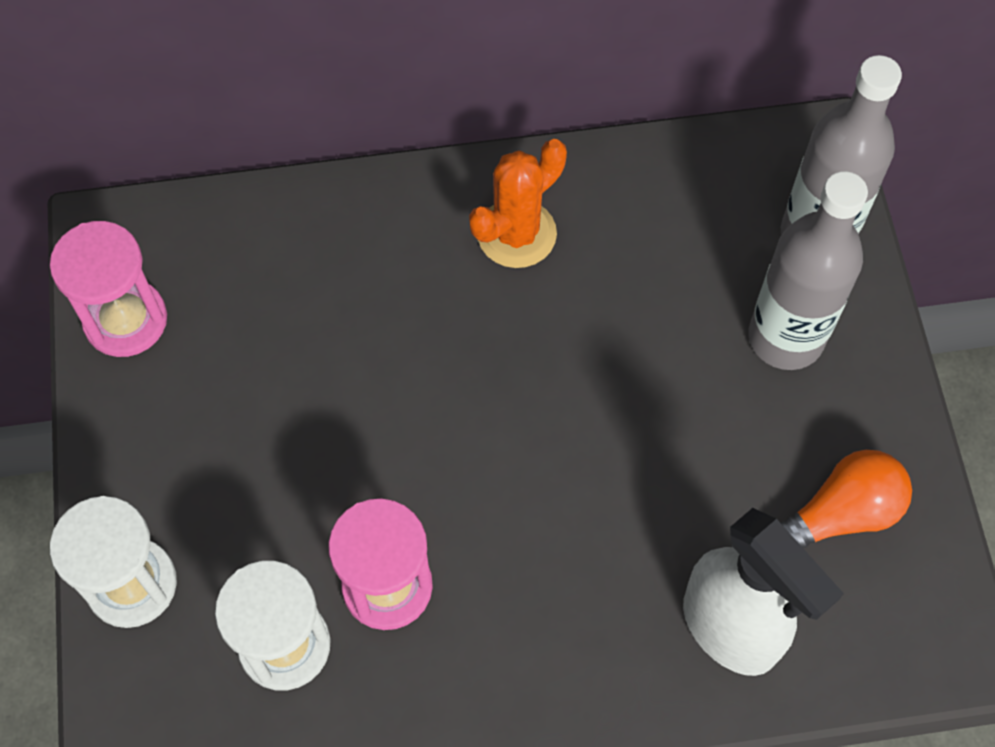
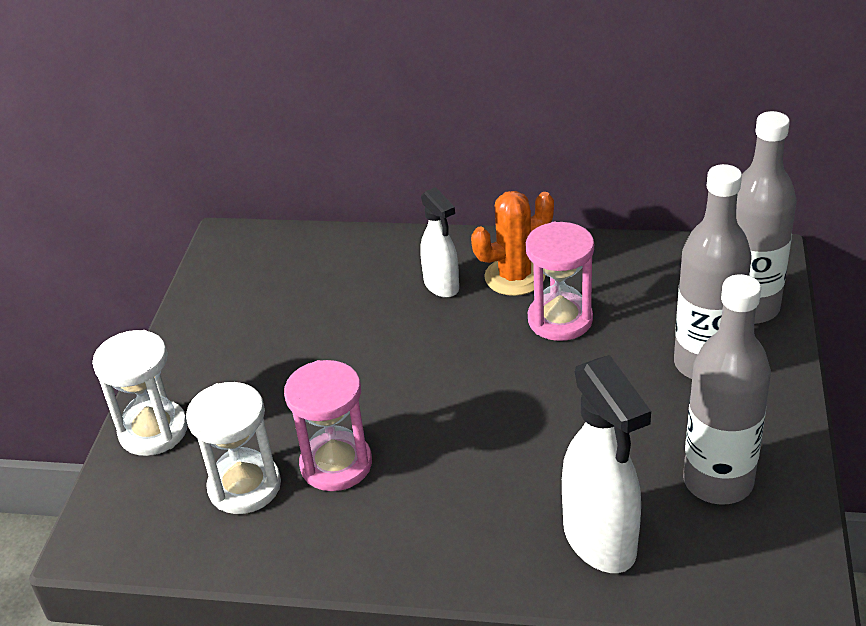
camera: 20 degrees right, 25 degrees down
pink hourglass [50,221,167,357] -> pink hourglass moved to [526,222,594,341]
orange light bulb [780,450,912,548] -> grey bottle [683,274,771,505]
none -> white spray bottle [420,187,459,298]

